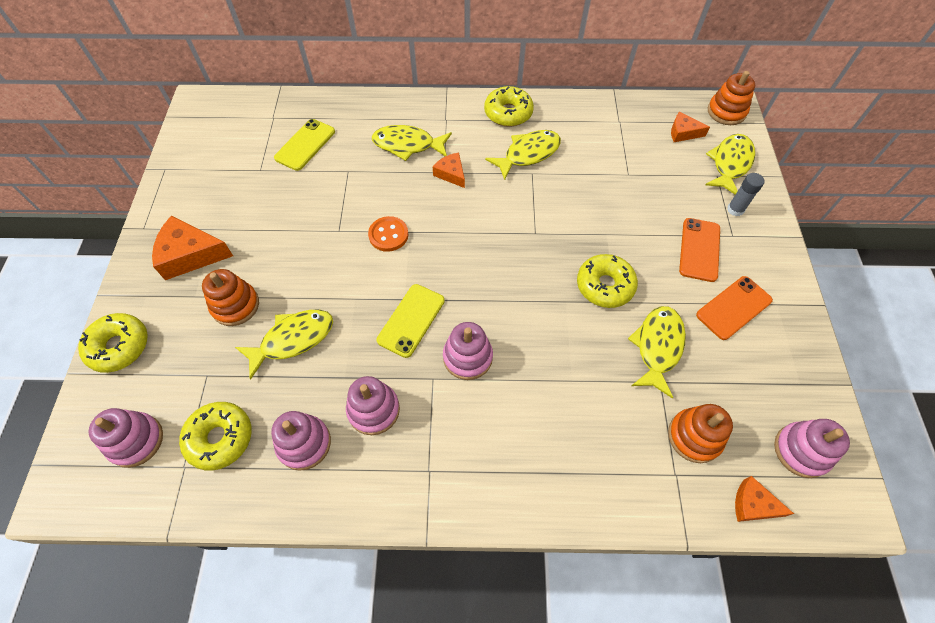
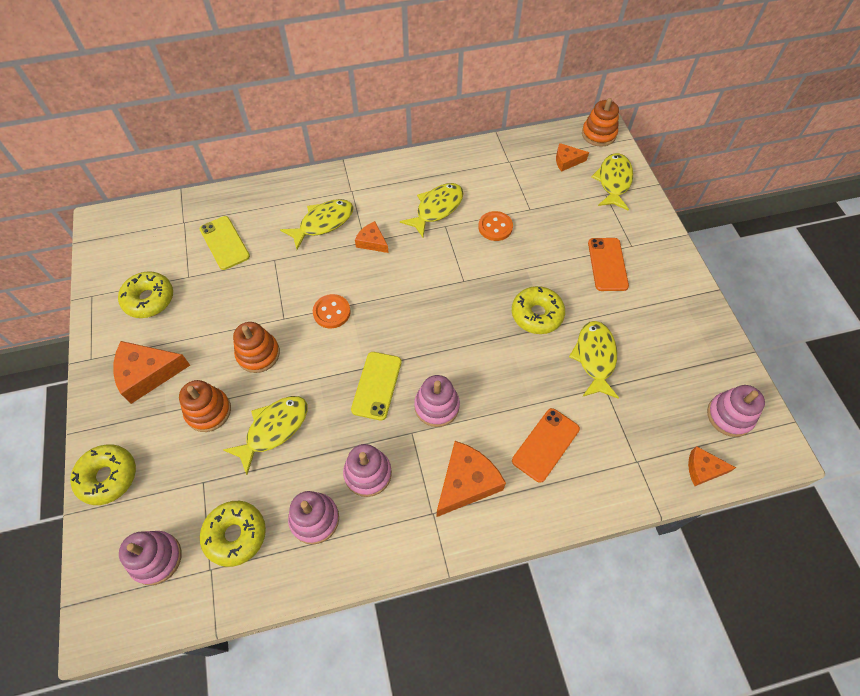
camera: 15 degrees left, 0 degrees up
yellow phone [274,119,335,171] -> yellow phone turned 45 degrees counterclockwise [200,216,250,270]
yellow fish [372,125,452,161] -> yellow fish turned 150 degrees clockwise [280,199,353,250]
yellow donut [484,86,534,127] -> yellow donut moved to [118,271,173,318]
orange stacking toy [668,404,733,463] -> orange stacking toy moved to [233,322,280,373]
orange phone [696,276,773,340] -> orange phone moved to [512,408,580,483]
grey glue stick [727,173,765,216] -> none
none -> orange cheese [437,441,506,517]
none -> orange button [478,211,513,241]

